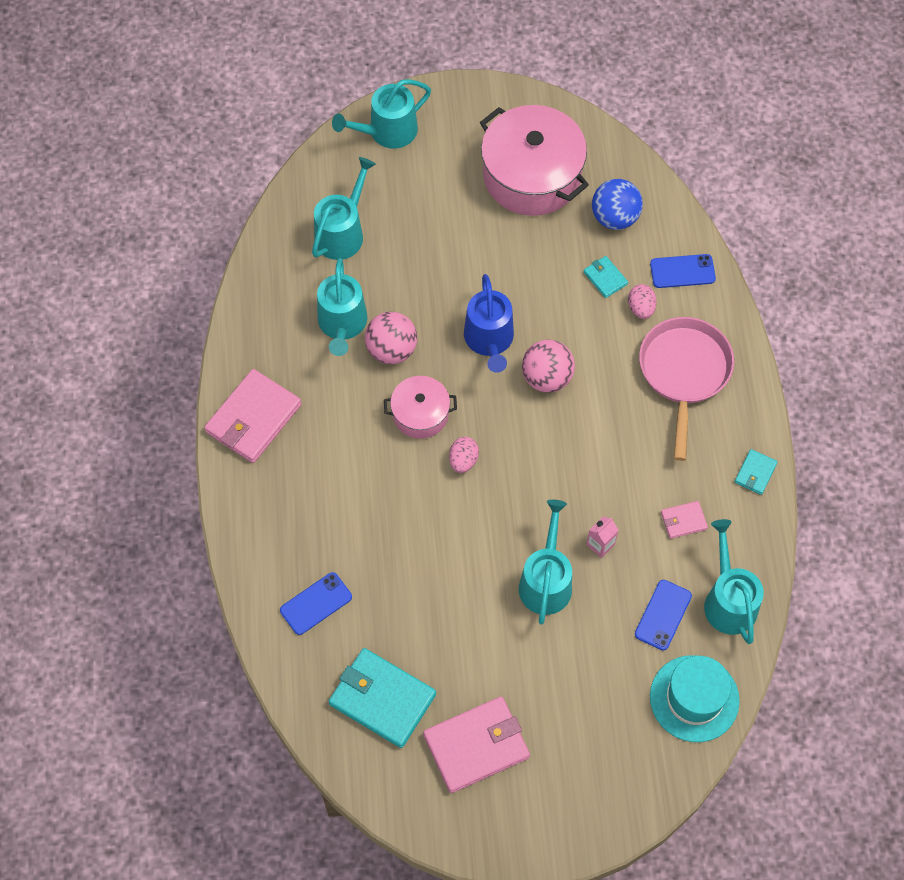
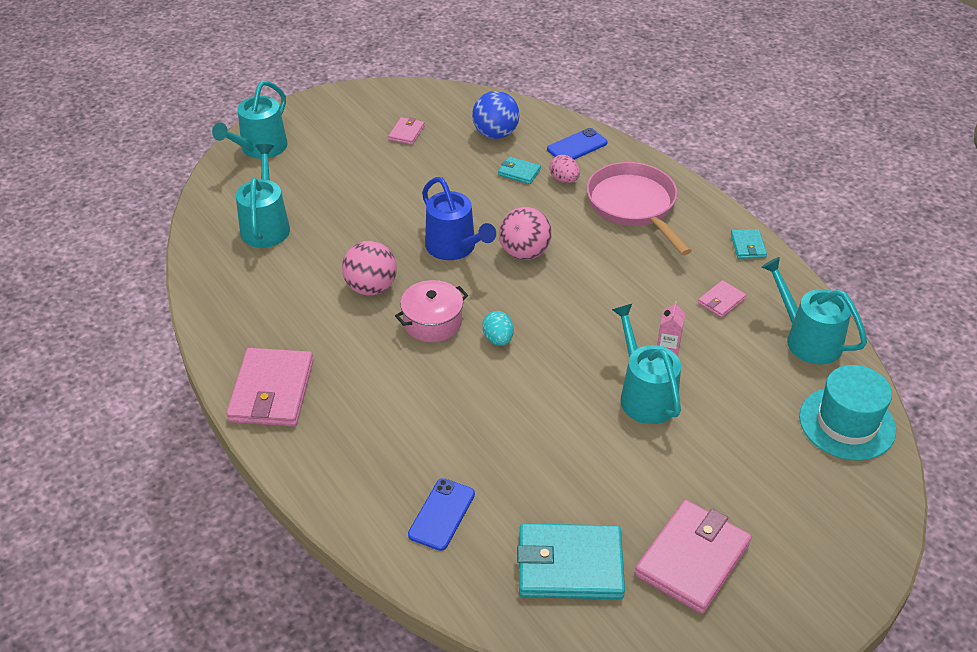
camera: 30 degrees left, 20 degrees down
turquoise watering can [317,258,367,356] -> none
pink egg [449,437,479,473] -> turquoise egg [482,311,514,346]
pink pot [480,105,589,216] -> pink wallet [388,117,425,145]
blue phone [635,580,692,650] -> none

